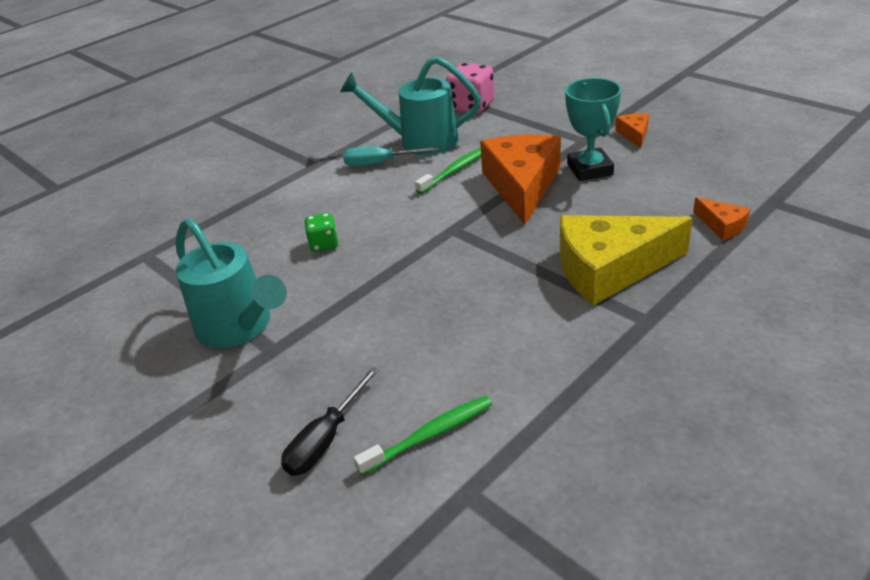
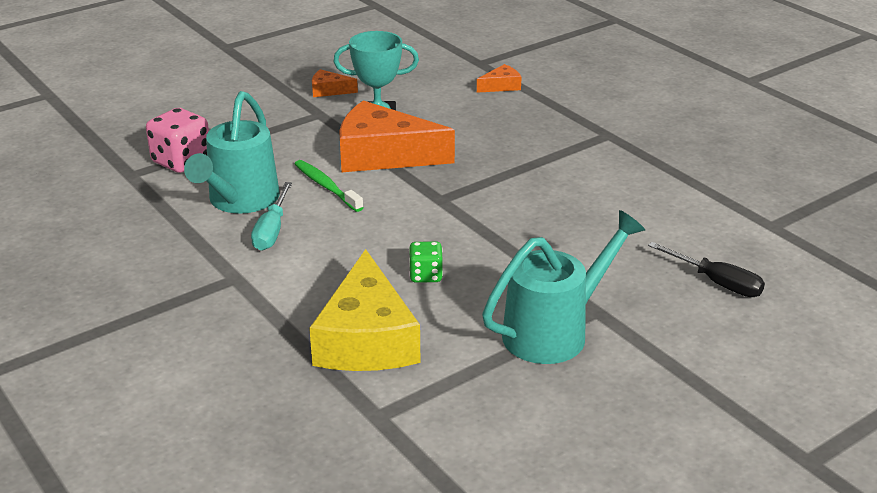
camera: 85 degrees left, 5 degrees down
green toothbrush [354,396,492,475] -> none
yellow cheese [560,215,693,305] -> yellow cheese moved to [309,249,420,371]

